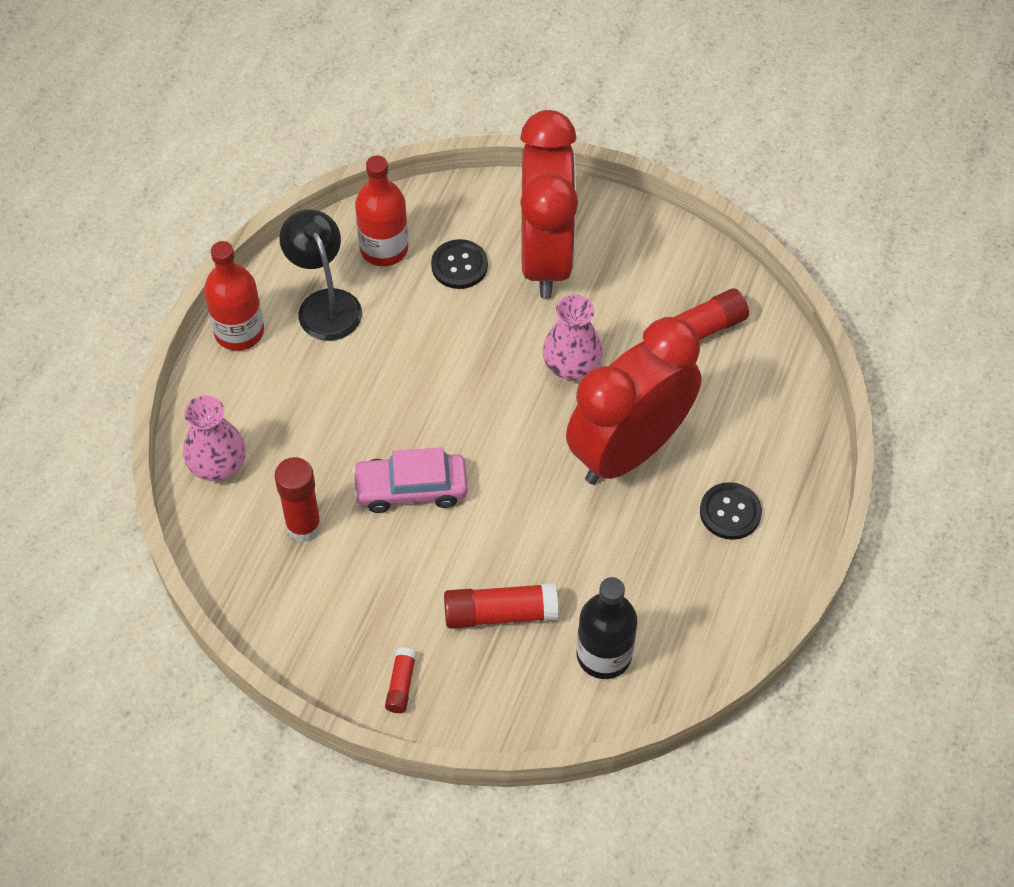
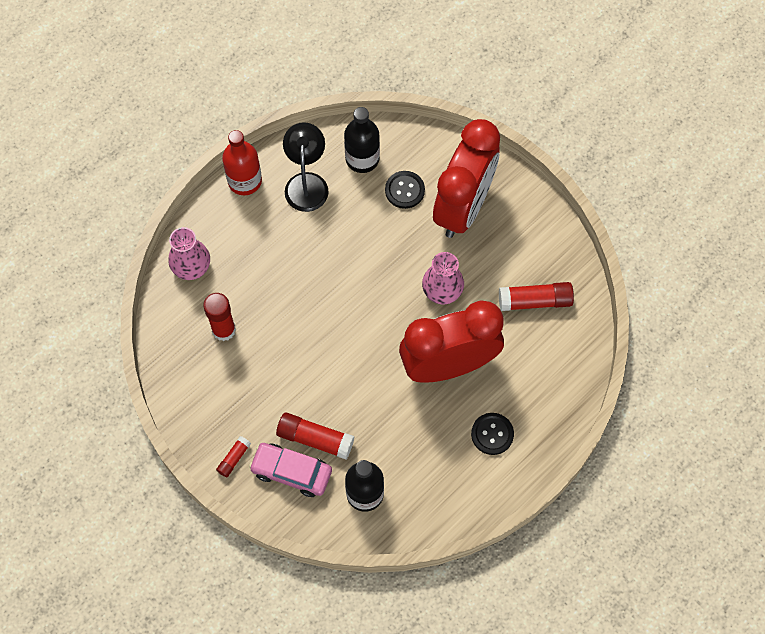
camera: 25 degrees right, 10 degrees up
pink car [352,447,468,513] -> pink car moved to [249,443,332,497]
red bottle [355,156,408,266] -> black bottle [344,107,380,173]

